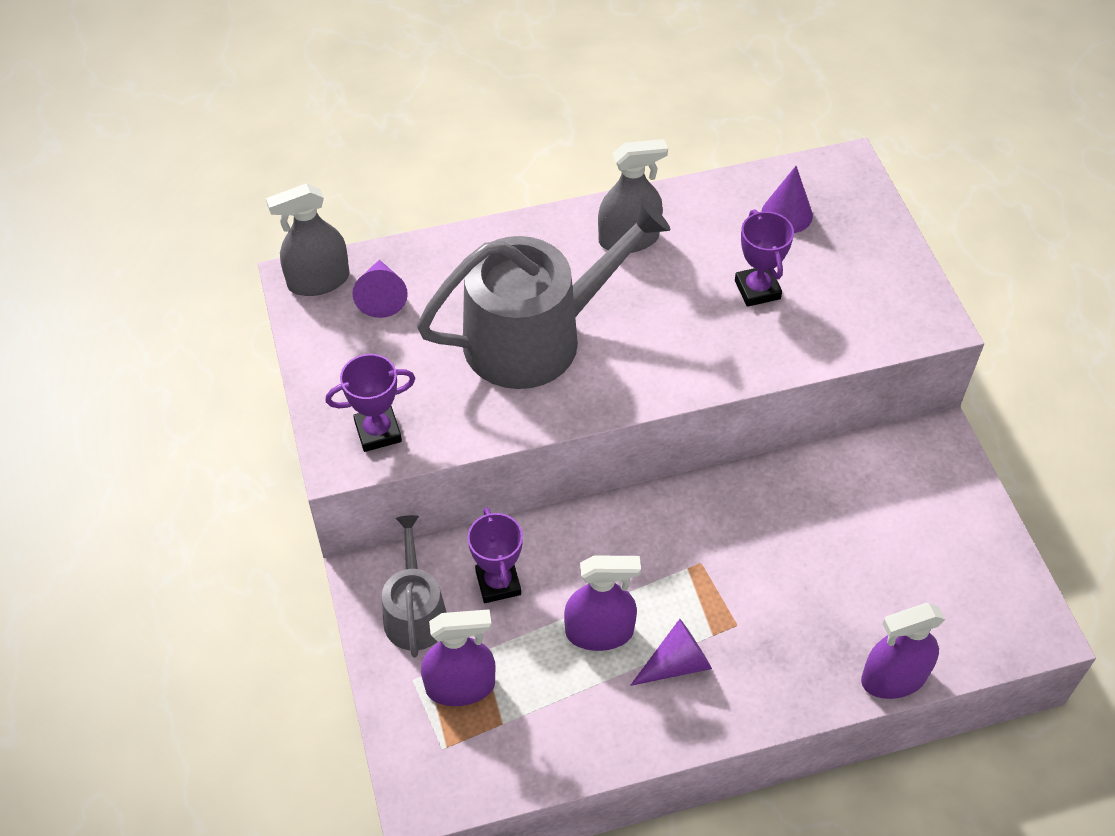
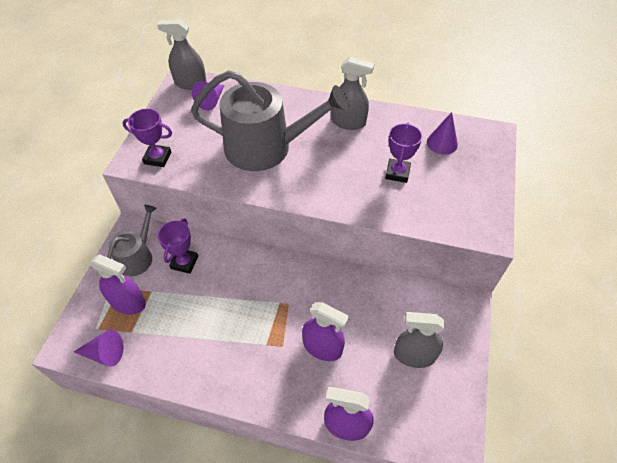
camera: 30 degrees right, 0 degrees up
purple spray bottle [564,555,641,651] -> purple spray bottle moved to [302,302,349,361]
purple cone [630,619,712,686] -> purple cone moved to [74,330,123,367]
none -> grey spray bottle [394,312,445,368]

